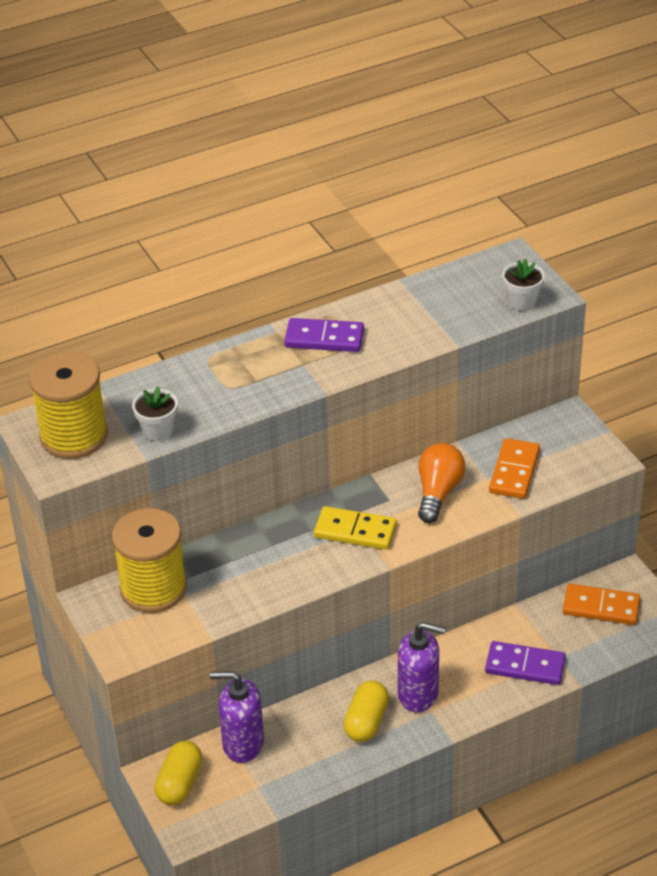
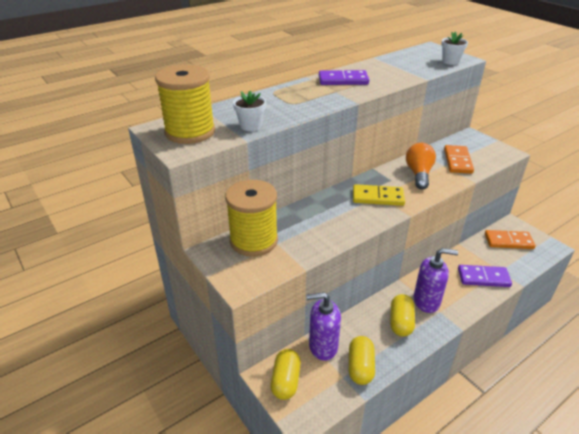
camera: 10 degrees left, 5 degrees down
none -> yellow capsule [349,336,375,385]

